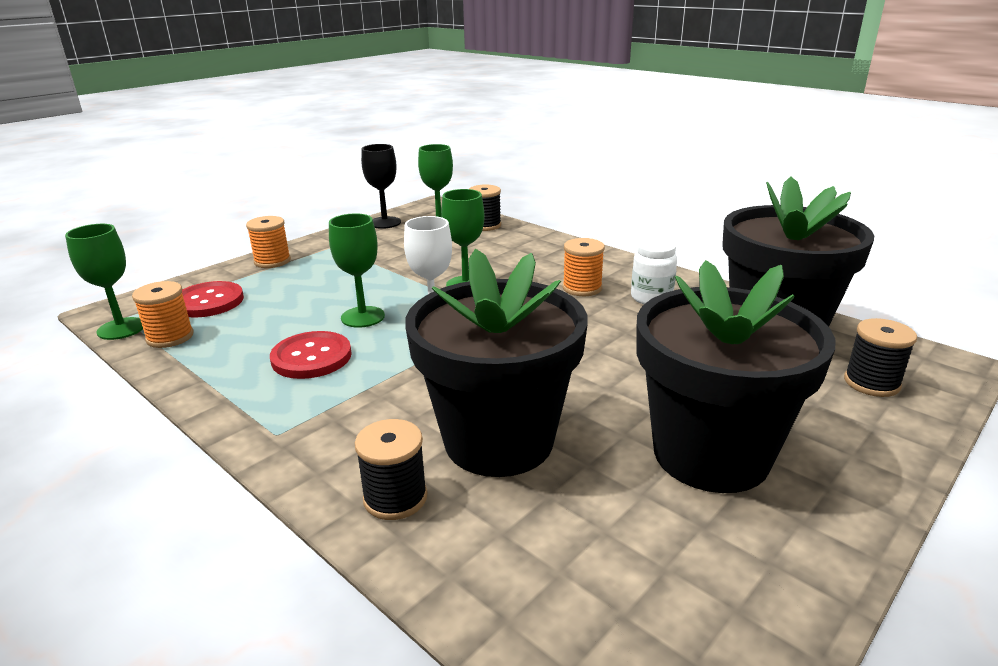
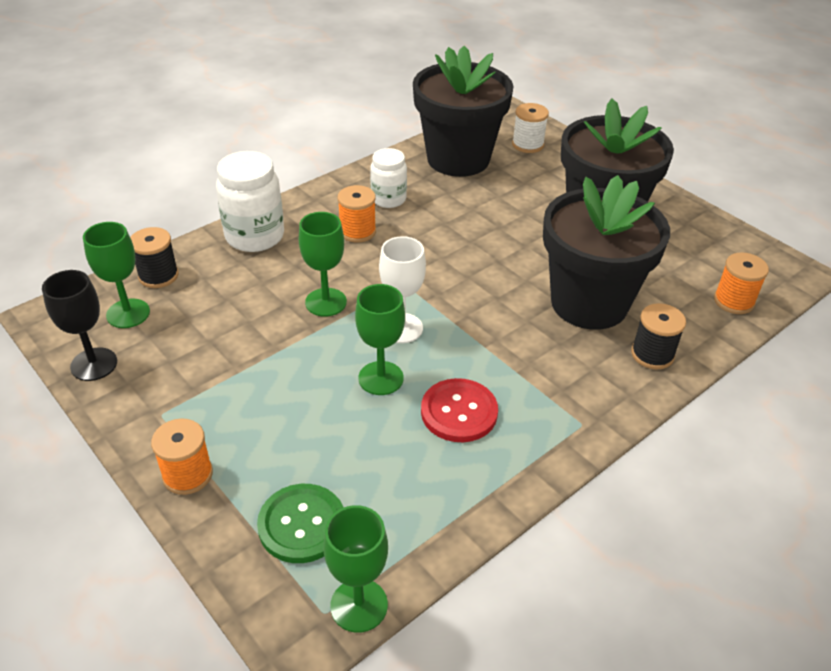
camera: 85 degrees left, 15 degrees up
orange spool [132,281,194,348] -> orange spool moved to [714,252,769,314]
red button [182,281,244,318] -> green button [257,484,344,563]
black spool [844,318,917,397] -> white spool [512,103,549,153]
none -> white jar [216,151,284,252]

